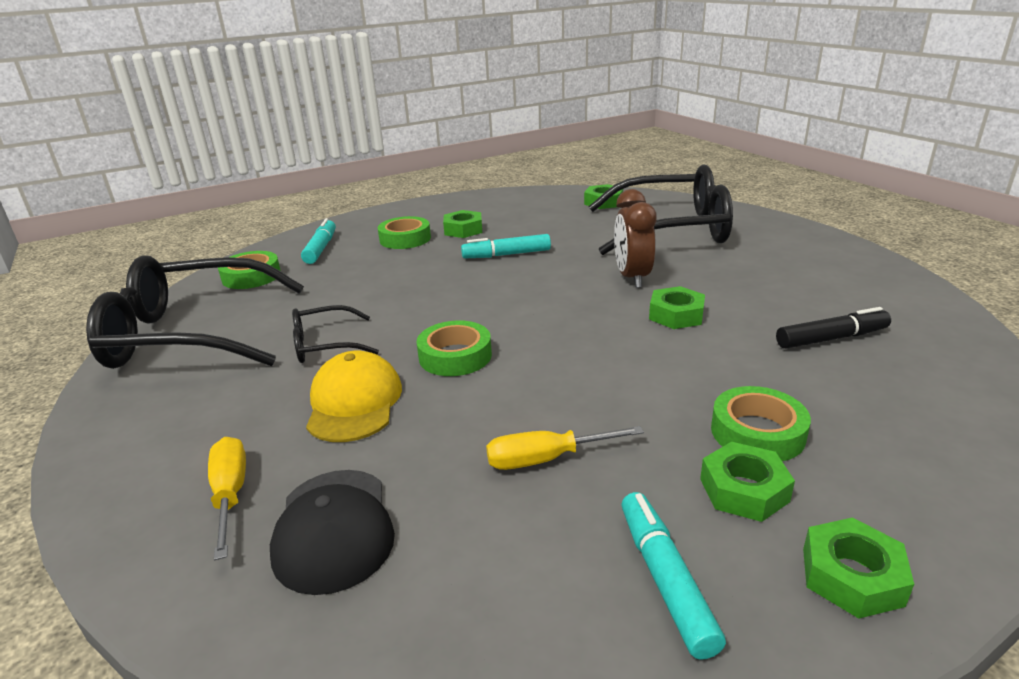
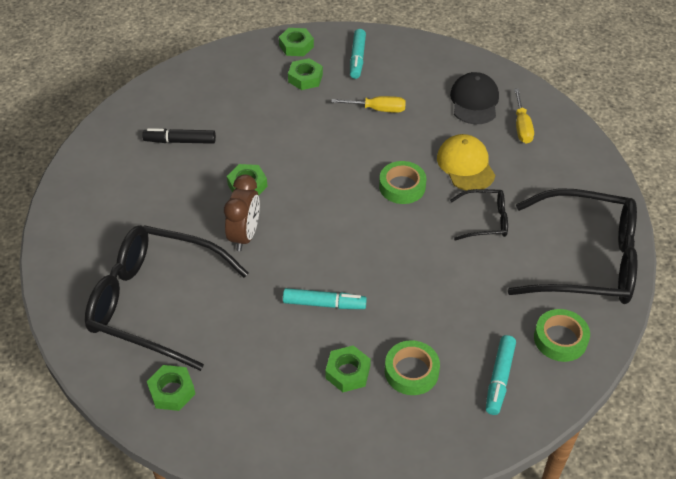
camera: 165 degrees left, 20 degrees up
yellow cap [306,351,402,442] -> yellow cap turned 150 degrees clockwise [437,134,495,191]
green tape [711,386,811,461] -> none

